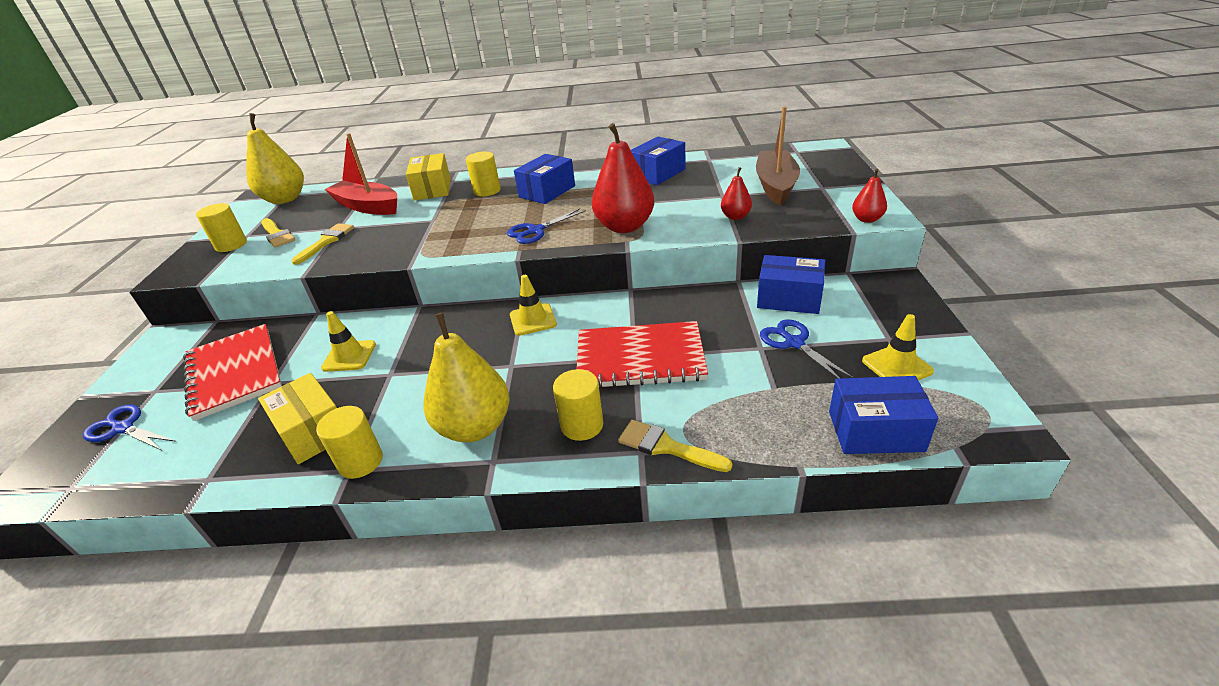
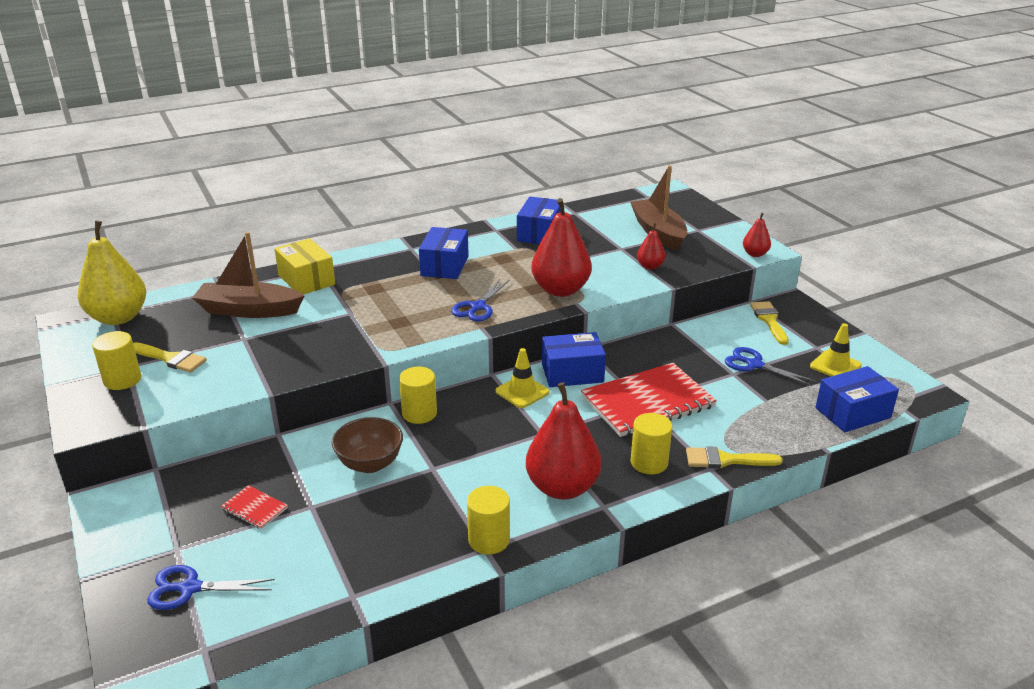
camera: 30 degrees left, 5 degrees down
red notebook [183,324,282,421] -> red notebook [221,485,288,529], size x0.43
yellow box [258,373,337,464] -> none
yellow brush [291,223,354,265] -> yellow brush moved to [750,301,789,345]
yellow traffic cone [321,311,376,372] -> brown bowl [332,417,403,473]
red boat [324,133,397,215] -> brown boat [192,232,304,318]
yellow pear [423,313,510,442] -> red pear [526,382,601,499]
yellow cylinder [466,152,501,197] -> yellow cylinder moved to [399,367,437,424]
blue box [757,255,825,314] -> blue box moved to [542,332,606,387]

